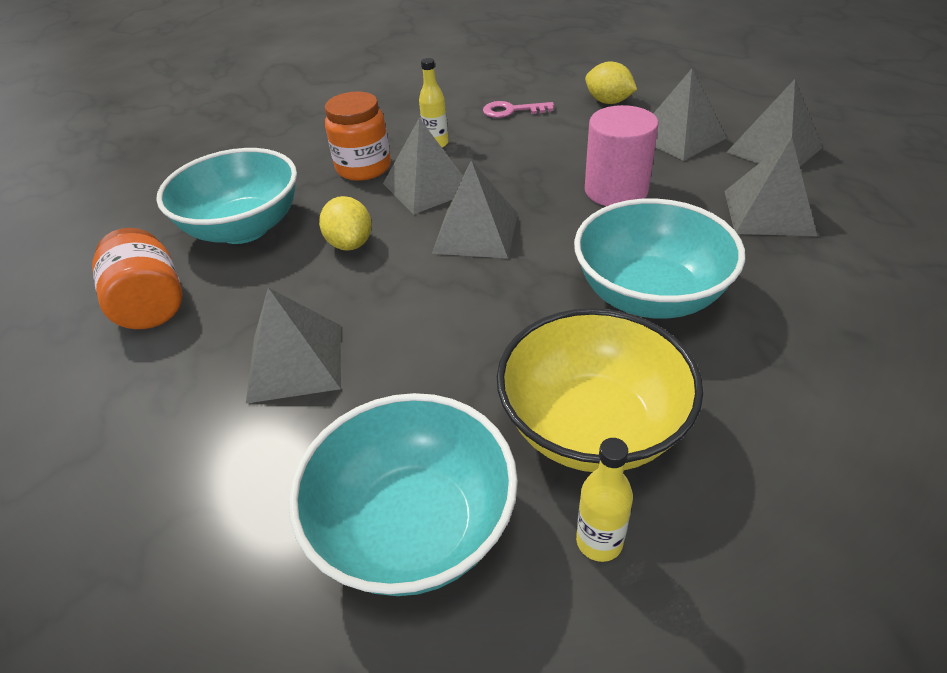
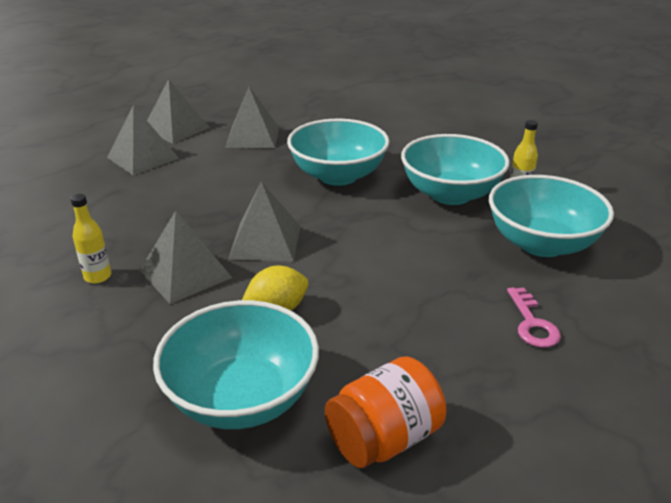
camera: 100 degrees left, 10 degrees down
grey pyramid [246,288,341,404] -> none
orange jar [325,91,391,181] -> none
pink key [483,101,554,118] -> pink key moved to [507,287,561,348]
yellow bowl [497,308,703,472] -> turquoise bowl [401,134,510,205]
yellow lemon [585,61,637,104] -> none
pink cylinder [585,105,659,206] -> none

